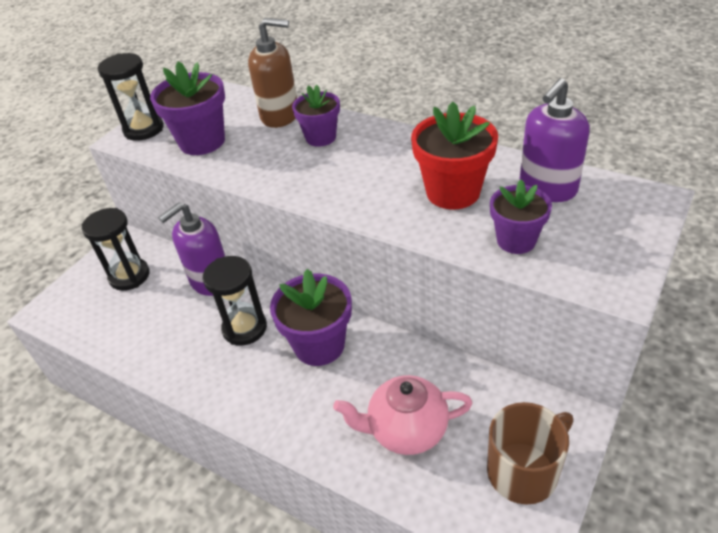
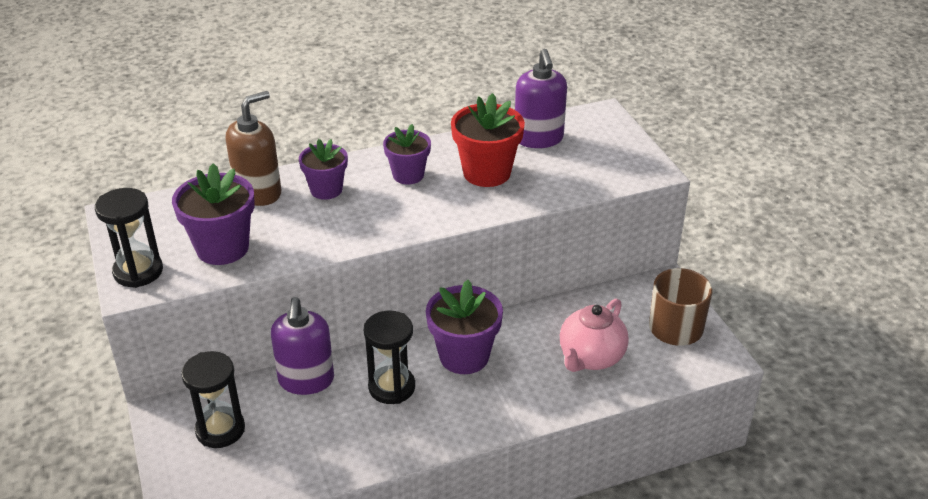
camera: 55 degrees left, 5 degrees down
purple flower pot [490,179,552,254] -> purple flower pot moved to [383,124,431,185]

